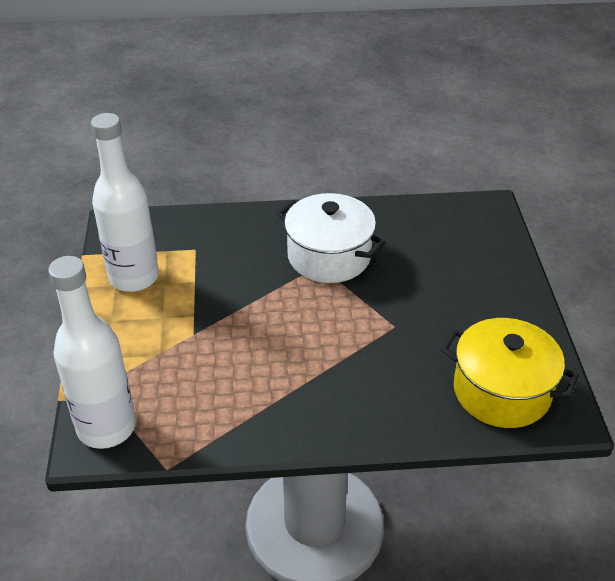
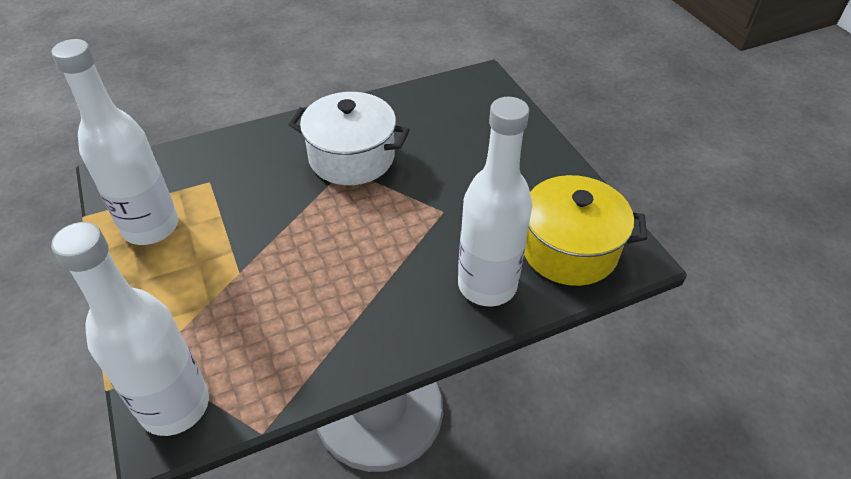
camera: 20 degrees left, 5 degrees up
none -> white bottle [458,97,532,306]

